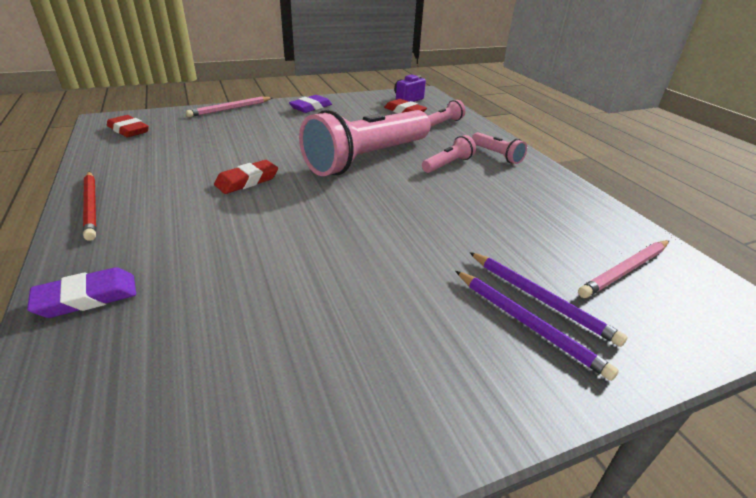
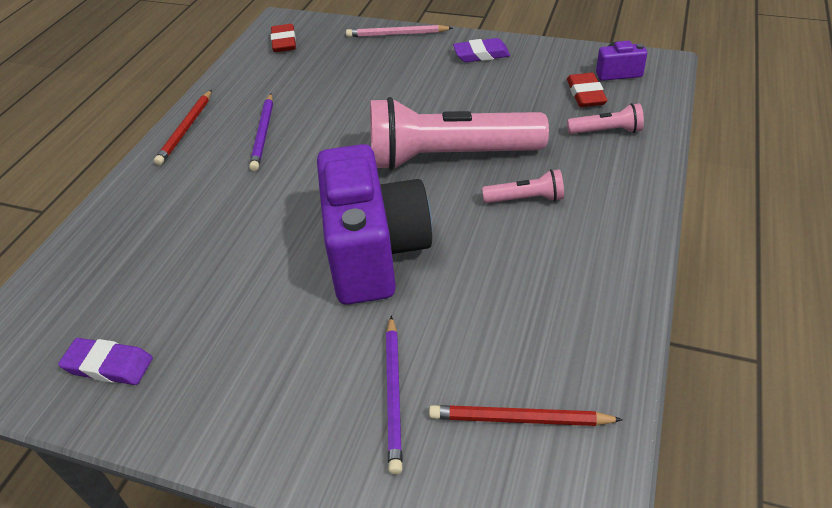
camera: 45 degrees right, 10 degrees up
purple eraser [27,267,136,318] -> purple eraser moved to [58,338,153,385]
red eraser [214,160,278,194] -> none
purple pencil [456,271,619,381] -> purple pencil moved to [249,93,273,171]
pink flashlight [472,132,527,164] -> none
pink pencil [578,240,669,298] -> red pencil [429,405,623,426]
none -> purple camera [317,144,432,305]

